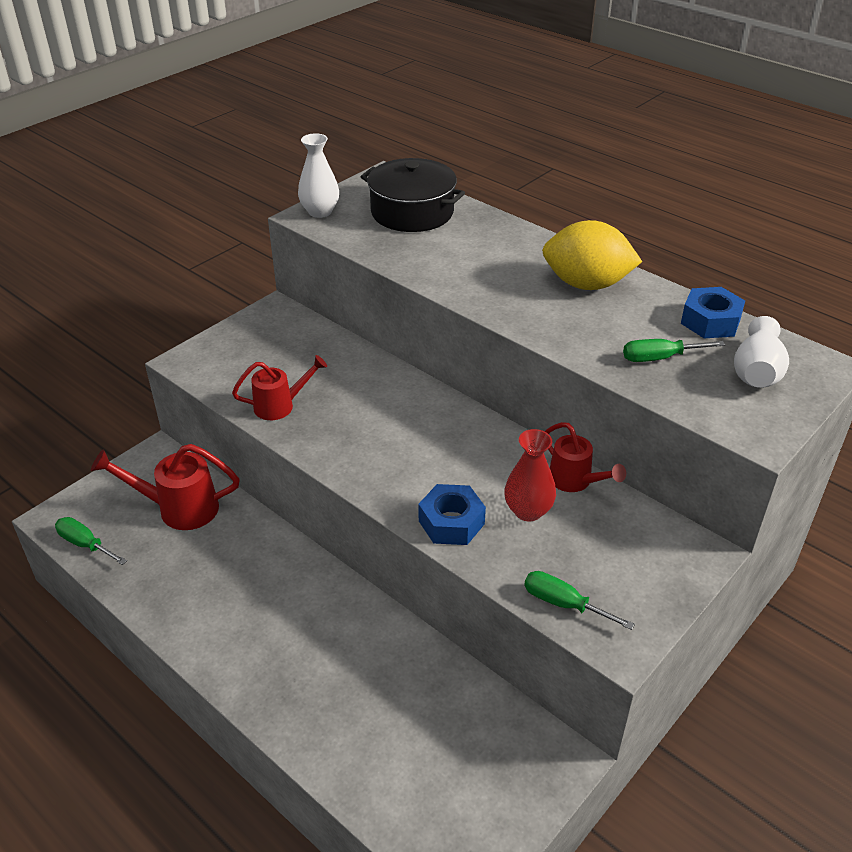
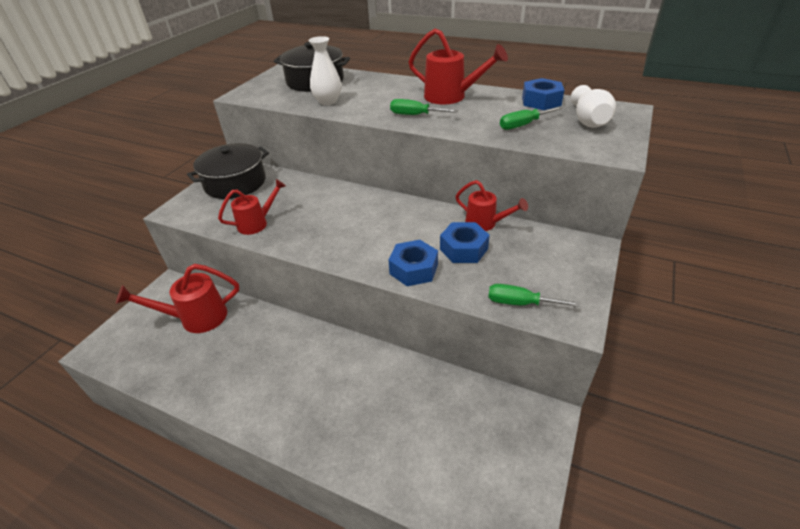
camera: 15 degrees left, 0 degrees up
green screwdriver [55,517,127,565] -> green screwdriver moved to [390,99,458,115]
white vase [298,133,339,218] -> white vase moved to [309,36,342,105]
red vase [504,429,556,522] -> blue nut [440,222,490,263]
yellow lemon [542,220,642,290] -> red watering can [408,28,508,104]
none -> black pot [187,143,269,199]

